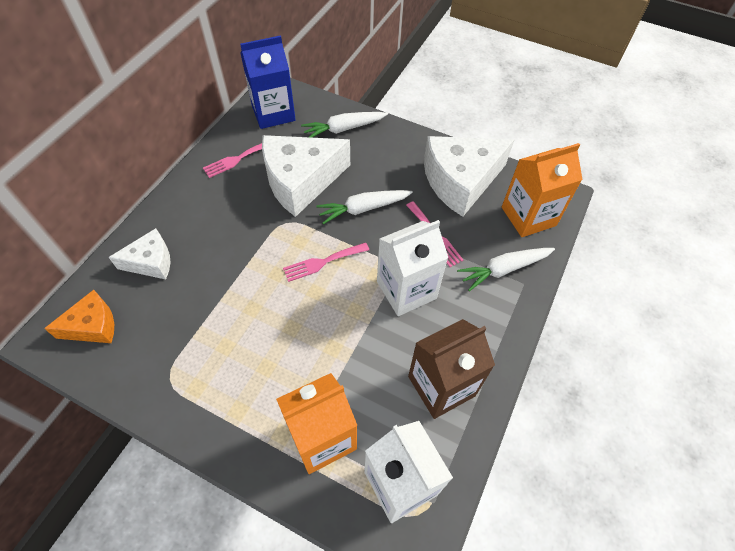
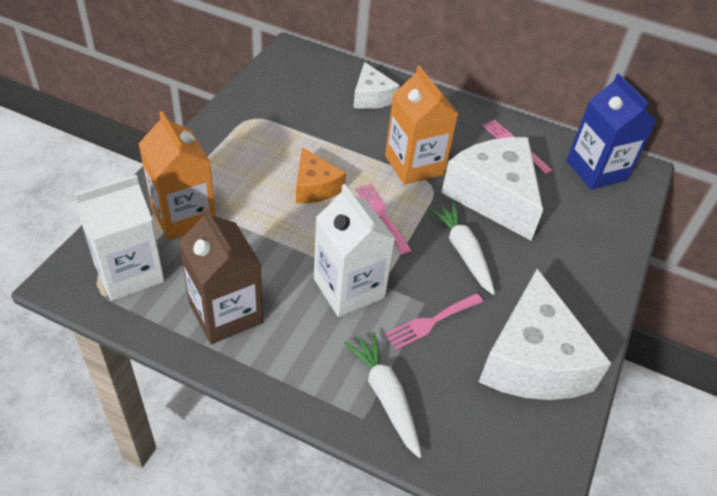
camera: 85 degrees right, 10 degrees down
orange cheese [44,290,114,343] -> orange cheese moved to [296,147,346,203]
white carrot [301,112,388,138] -> none
white cheese [424,136,514,217] -> white cheese turned 150 degrees counterclockwise [479,269,612,400]
orange carton [502,143,583,237] -> orange carton moved to [385,66,458,185]

